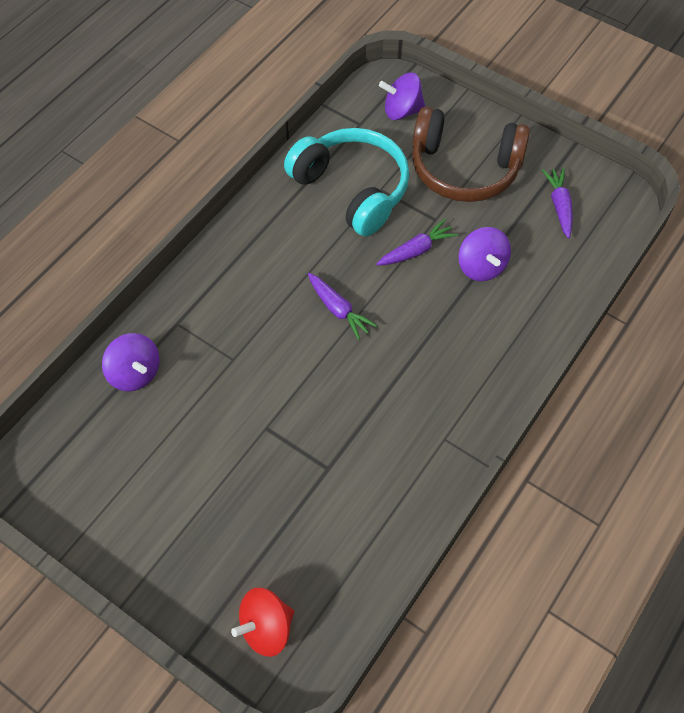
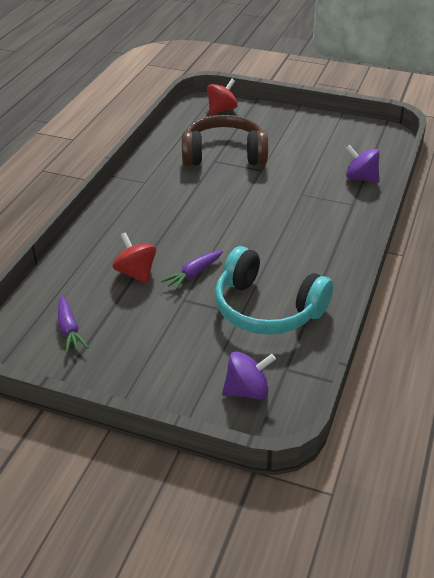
camera: 165 degrees right, 20 degrees down
purple carrot [308,273,377,340] -> none
brown headphones [412,107,530,202] -> brown headphones moved to [182,115,268,166]
purple spinning top [459,227,511,281] -> red spinning top [113,232,156,284]

